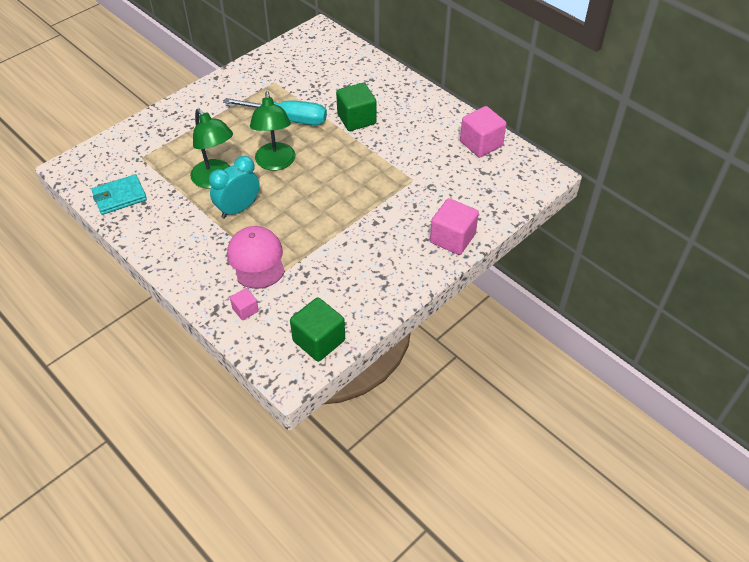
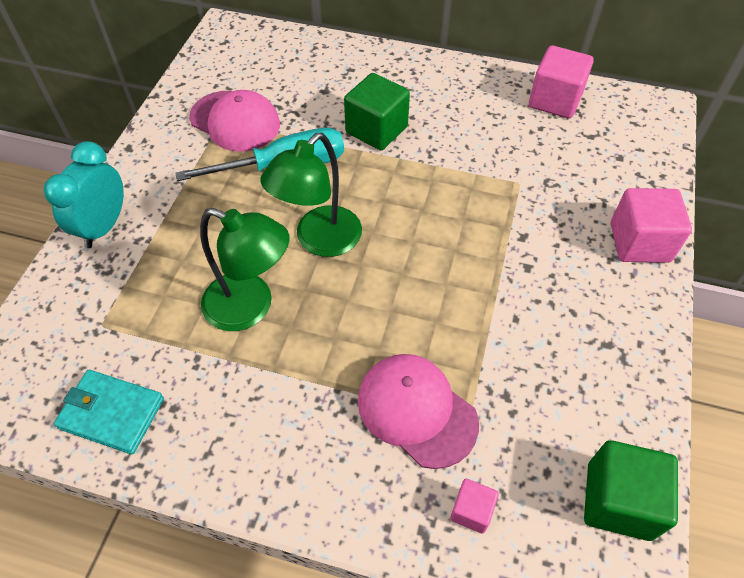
camera: 30 degrees left, 5 degrees up
turquoise wallet [91,174,147,215] -> turquoise wallet turned 75 degrees clockwise [54,370,164,454]
turquoise clock [209,156,260,219] -> turquoise clock moved to [43,141,124,248]
green lamp [250,91,296,171] -> green lamp turned 75 degrees clockwise [260,133,362,257]
none -> pink cap [189,90,280,152]

